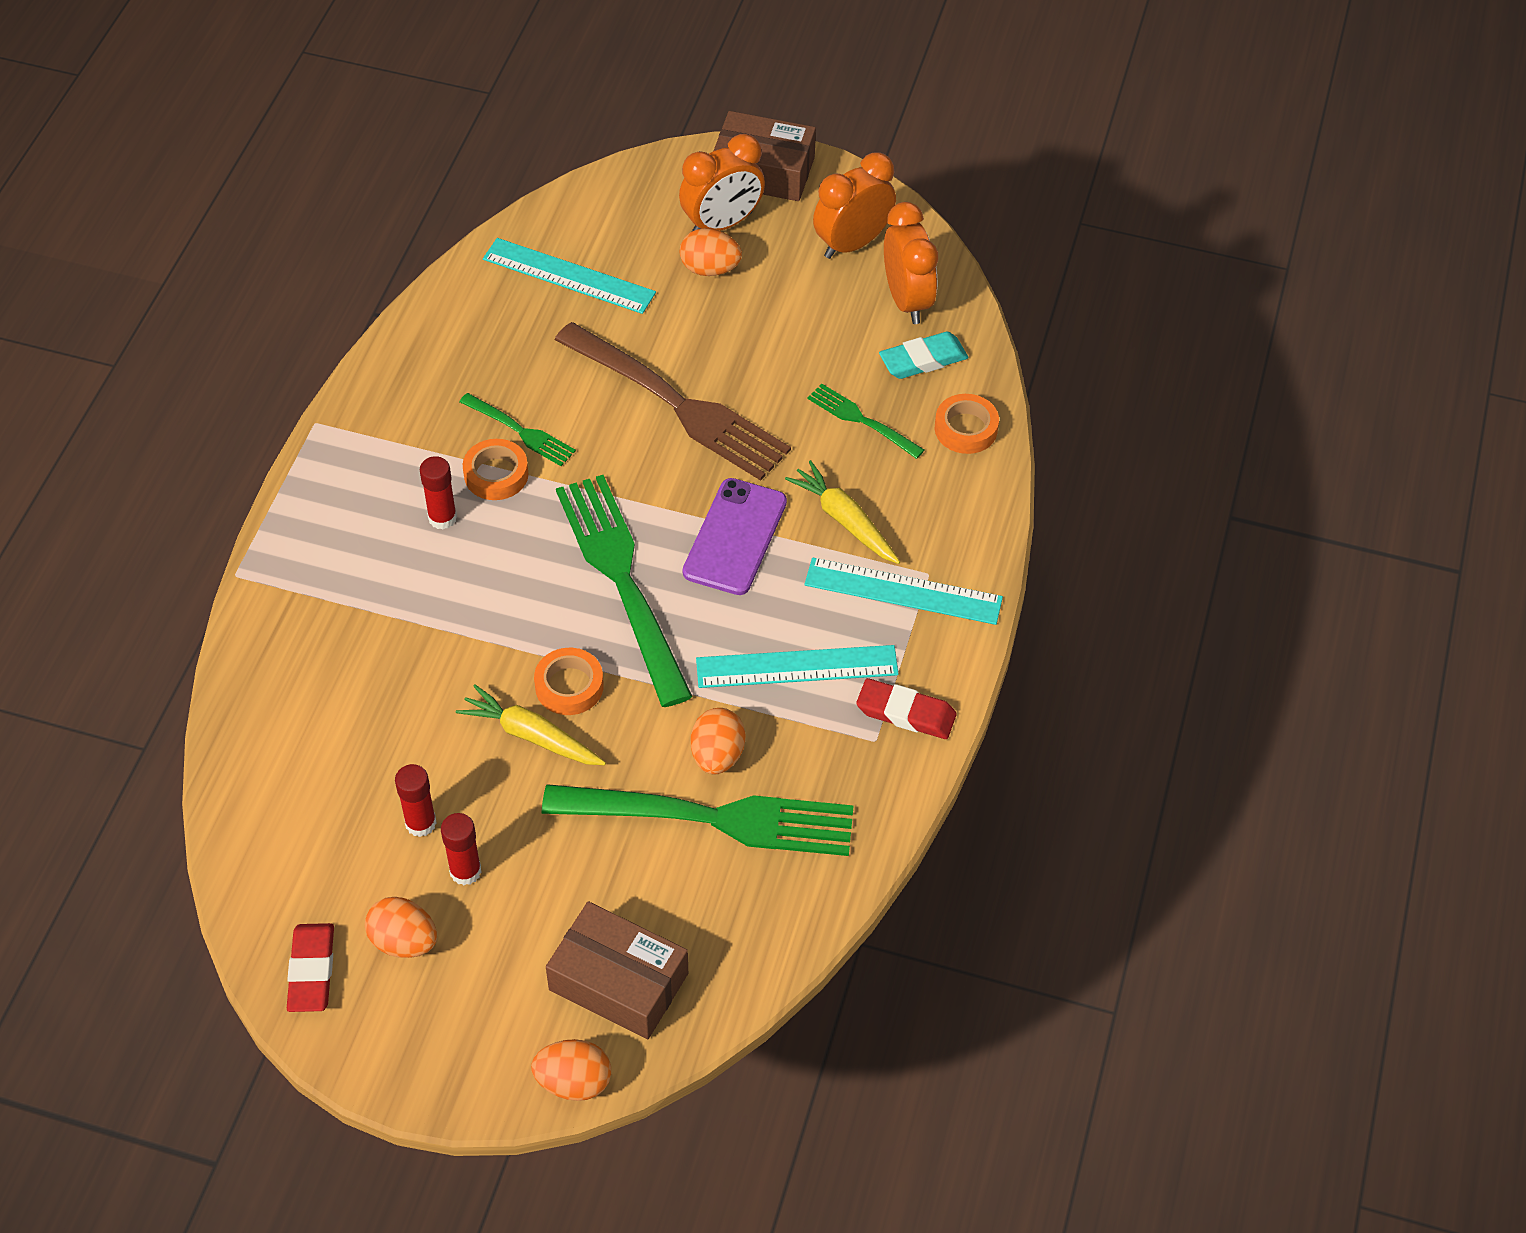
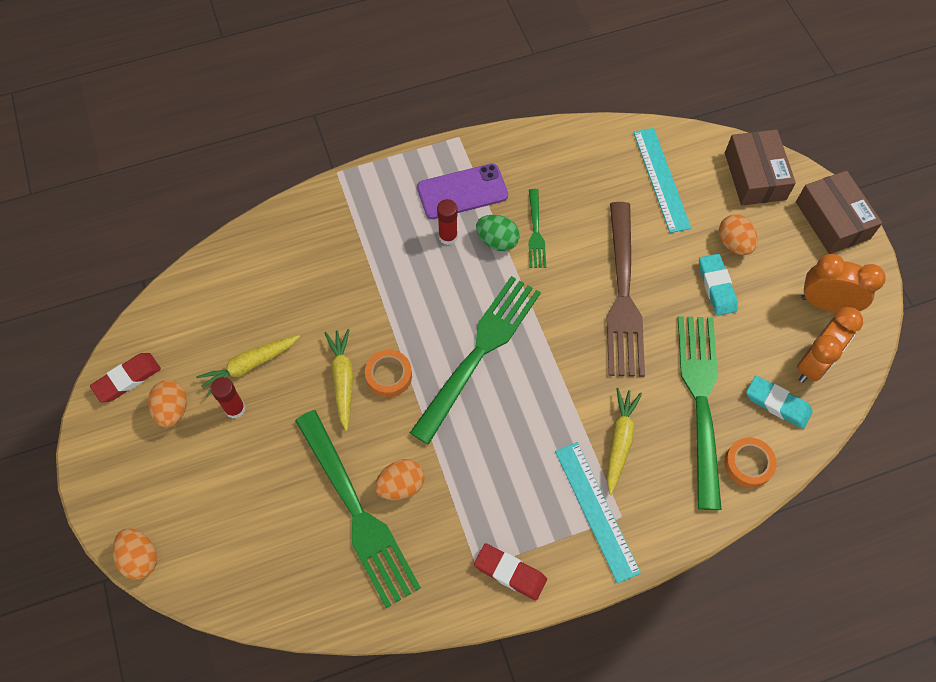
camera: 55 degrees right, 10 degrees up
red glue stick [395,764,437,837] -> yellow carrot [196,335,300,397]
orange tape [463,439,529,500] -> green egg [476,215,519,251]
brown box [546,901,688,1039] -> brown box moved to [725,129,796,206]
orange clock [679,134,765,231] -> none
purple phone [683,478,787,595] -> purple phone moved to [417,163,508,219]
turquoise ruler [696,645,899,688] -> none
green fork [807,384,924,459] -> green fork [678,316,722,510], size x2.08
red eraser [856,678,957,739] -> red eraser turned 45 degrees counterclockwise [474,543,547,601]
none -> turquoise eraser [699,254,738,316]

